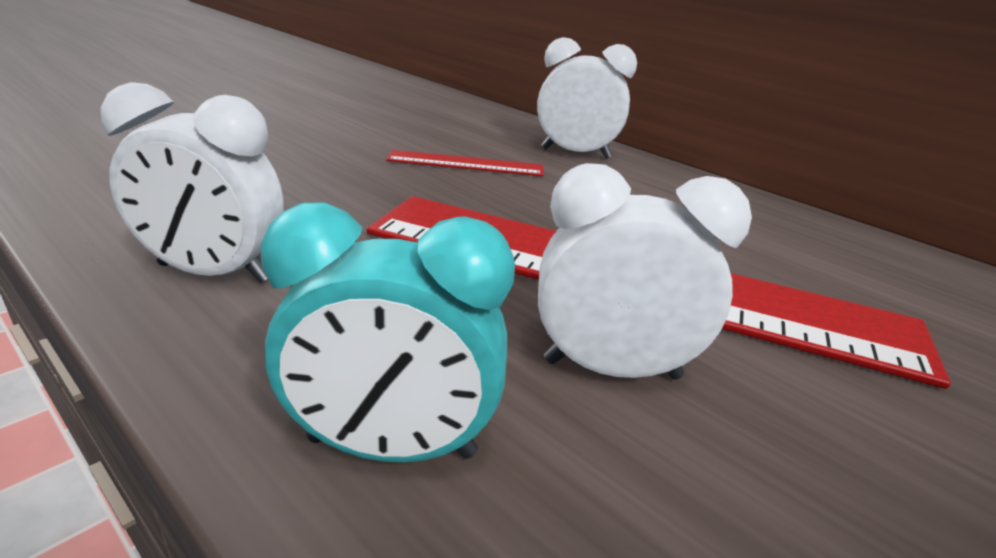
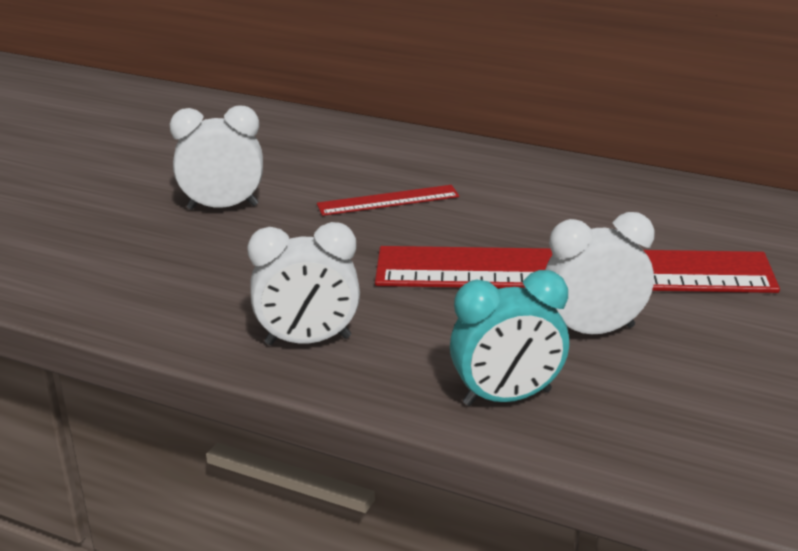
camera: 15 degrees left, 0 degrees up
white clock [537,37,637,159] -> white clock moved to [170,105,263,210]

